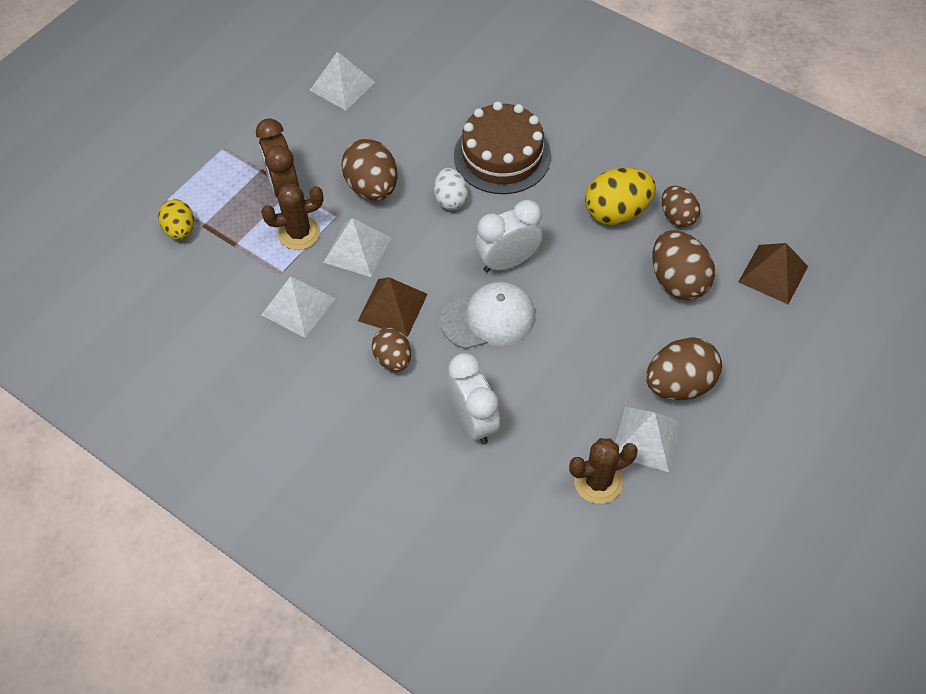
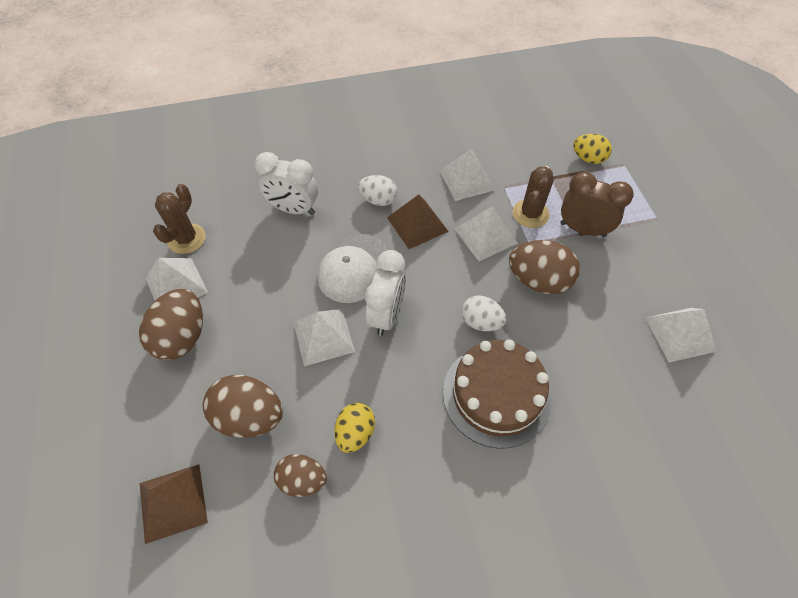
camera: 130 degrees right, 0 degrees up
brown egg [372,328,411,372] -> white egg [358,175,397,206]
yellow egg [585,168,656,225] -> yellow egg [334,403,375,453], size x0.63
none -> white pyramid [293,309,355,366]

